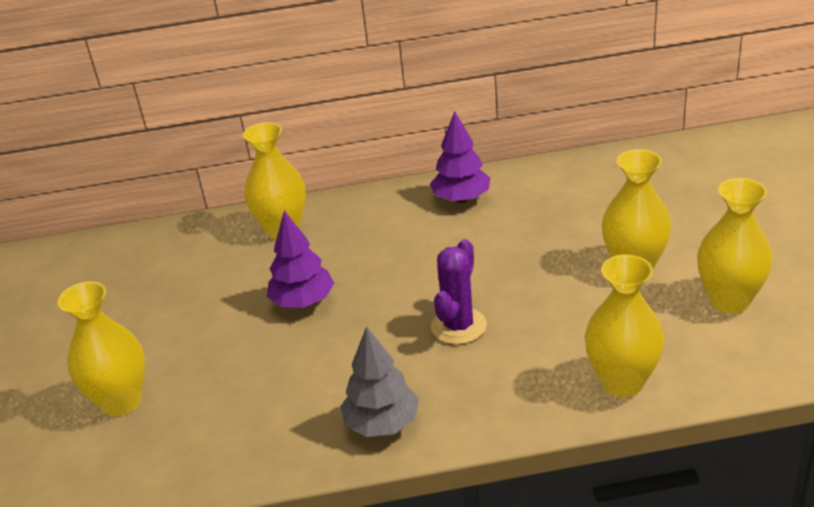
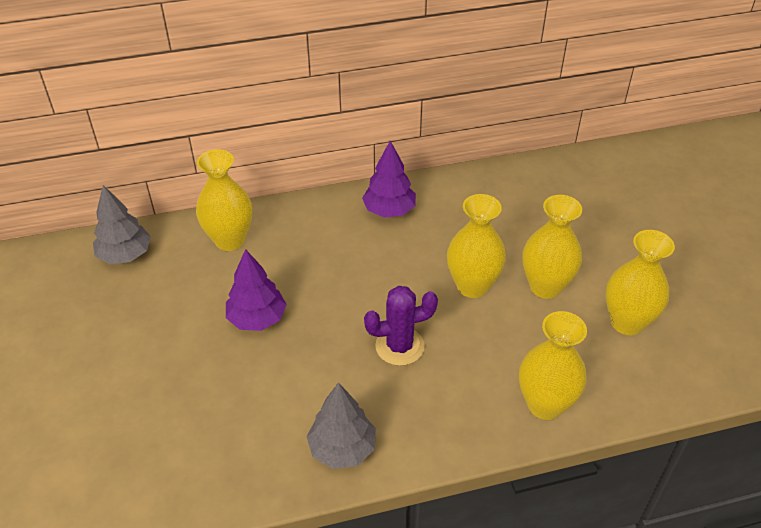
camera: 10 degrees left, 10 degrees up
yellow vase [58,281,145,416] -> yellow vase moved to [447,194,506,298]
purple cactus [431,239,487,345] -> purple cactus turned 60 degrees clockwise [364,286,438,366]
none -> grey tree [93,185,151,264]

